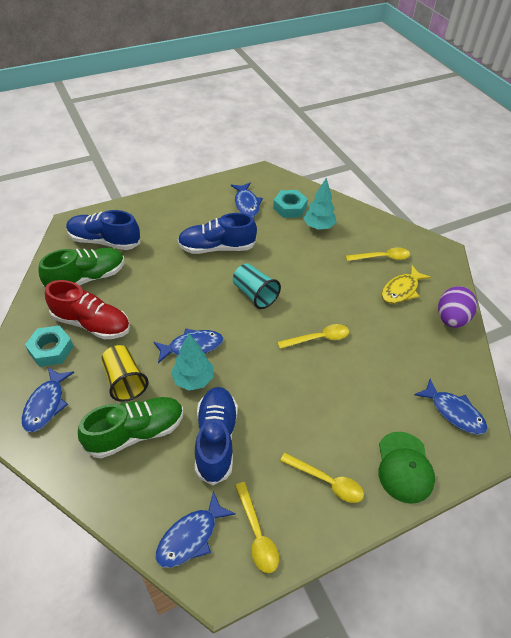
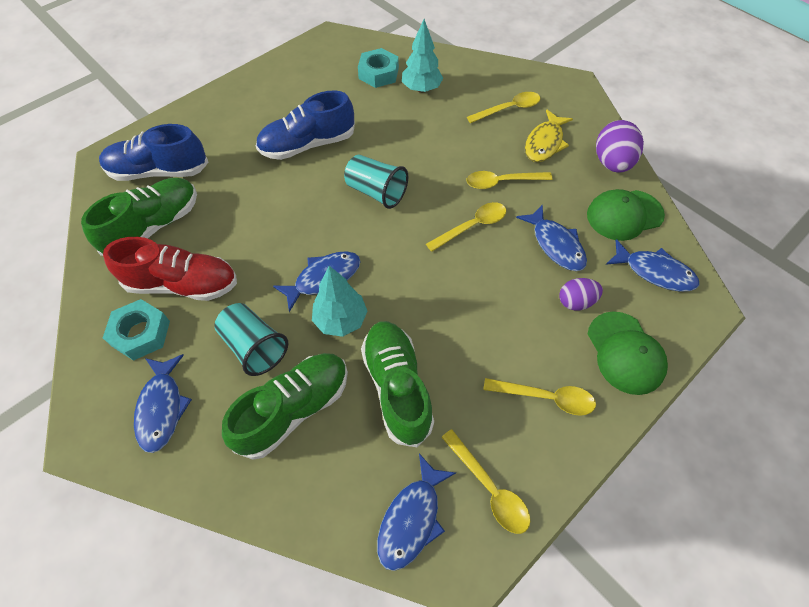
camera: 15 degrees left, 10 degrees up
yellow cup [101,345,149,402] -> turquoise cup [214,303,288,376]
blue shoe [195,387,238,485] -> green shoe [361,321,434,447]
blue fish [231,183,263,217] -> blue fish moved to [516,205,587,271]
none -> yellow spoon [466,171,552,189]
none -> purple egg [559,278,603,311]
none -> green cap [587,189,665,241]

